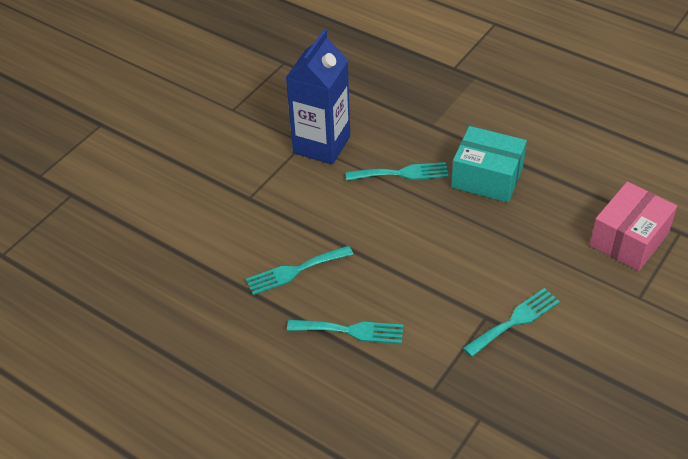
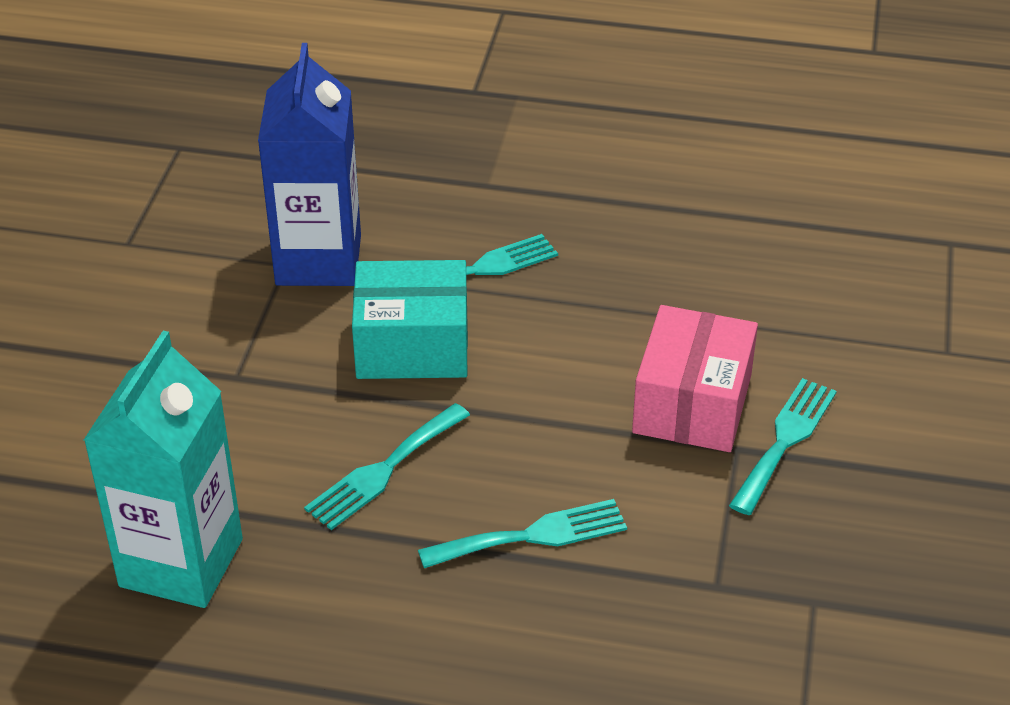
camera: 25 degrees left, 5 degrees down
turquoise box [451,126,527,202] -> turquoise box moved to [352,260,468,379]
pink box [590,181,677,271] -> pink box moved to [632,305,758,452]
none -> turquoise carton [84,331,243,608]

